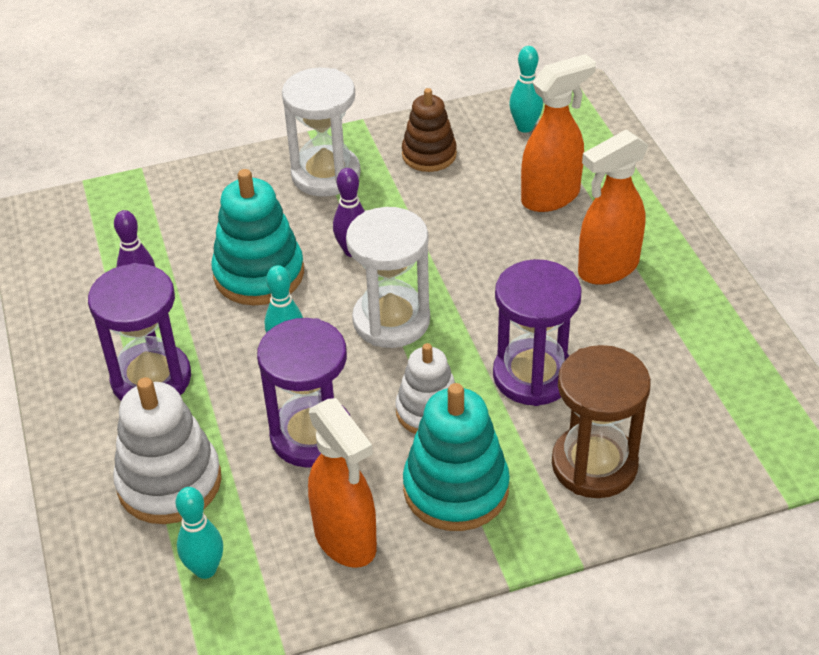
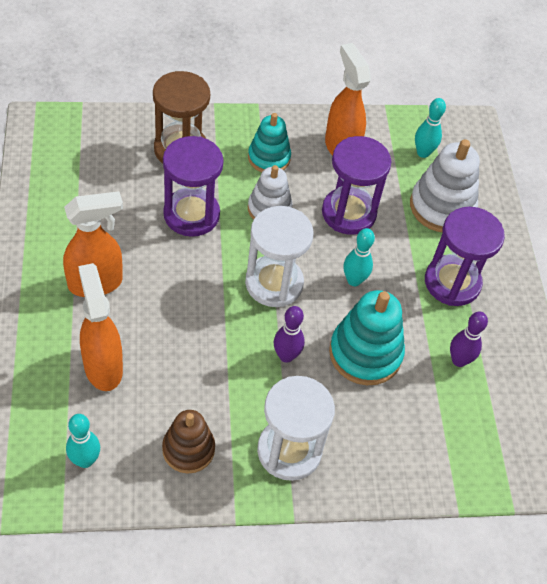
camera: 175 degrees left, 10 degrees up
turquoise stacking toy [403,383,510,531] -> turquoise stacking toy [248,113,291,172], size x0.66
orange spray bottle [521,54,596,212] -> orange spray bottle turned 90 degrees clockwise [78,263,123,391]

